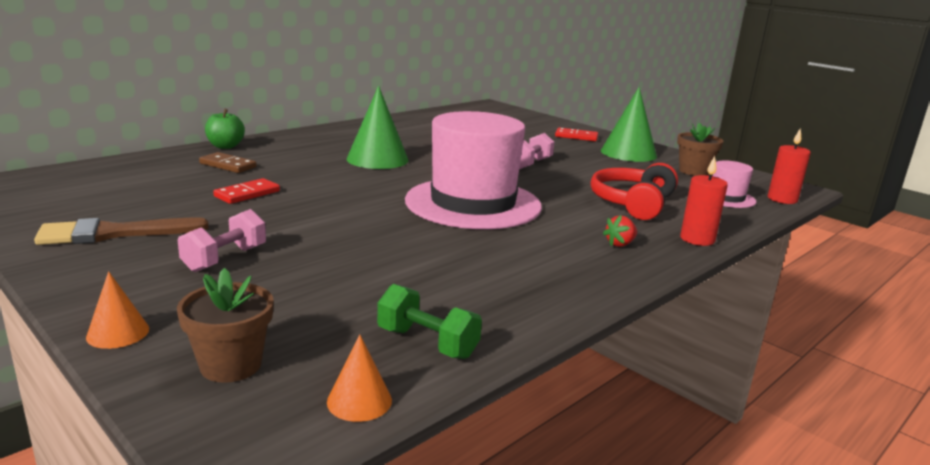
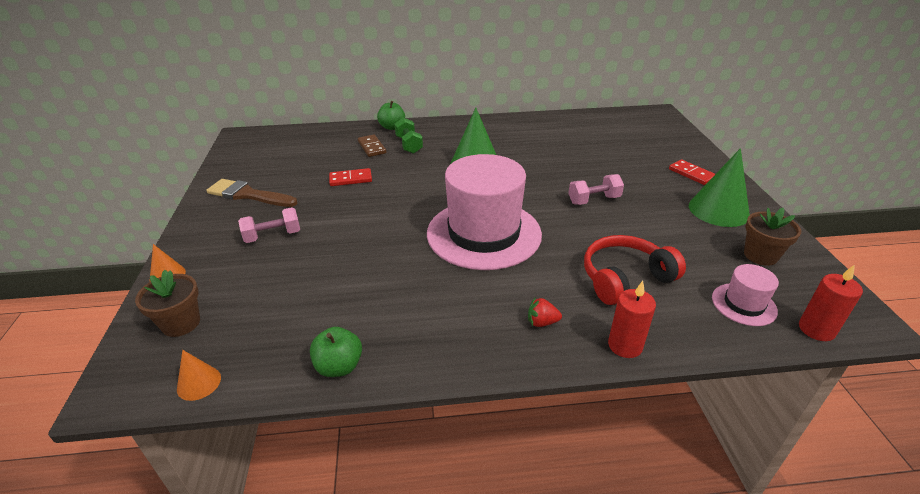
camera: 40 degrees right, 15 degrees up
green dumbbell [377,284,482,359] -> green dumbbell moved to [395,118,423,154]
none -> green apple [310,327,362,377]

